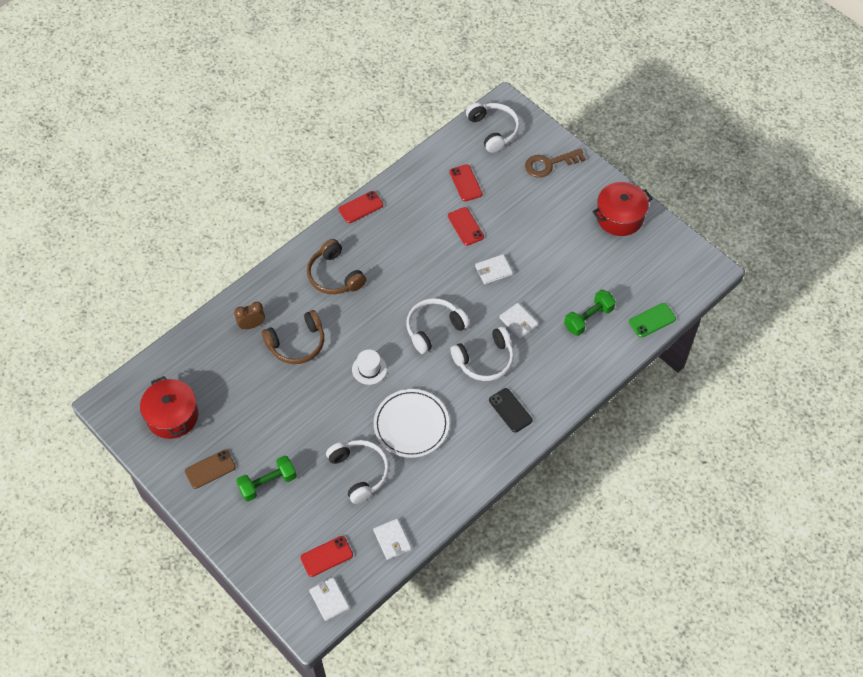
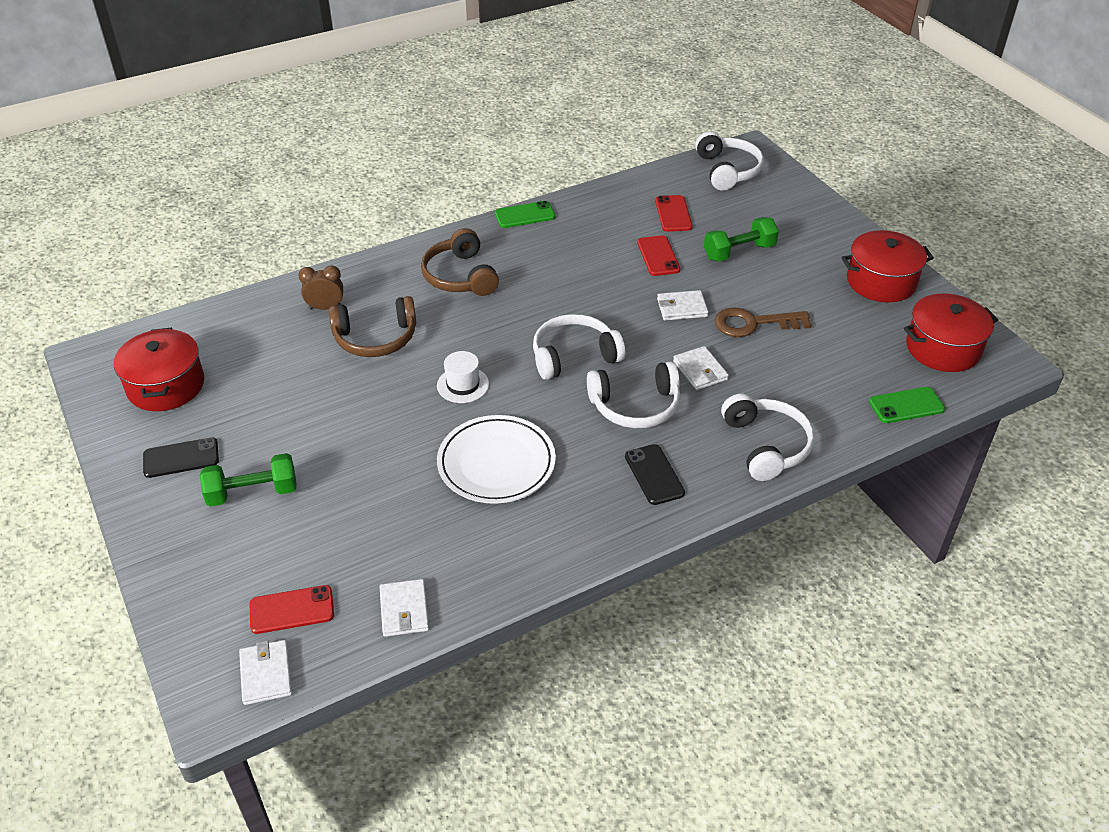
camera: 15 degrees right, 15 degrees down
brown phone [185,450,236,489] -> black phone [143,437,219,478]
white headphones [326,440,389,504] -> white headphones moved to [721,394,814,481]
red phone [338,191,383,223] -> green phone [495,201,556,228]
brown key [525,148,586,178] -> brown key moved to [714,307,812,337]
green dumbbell [564,290,616,336] -> green dumbbell moved to [704,217,779,262]
none -> red pot [904,294,998,372]

